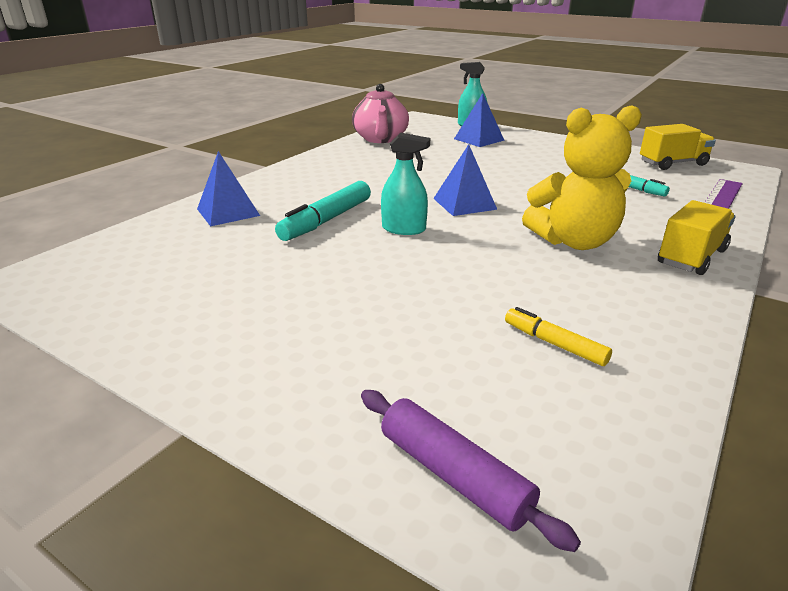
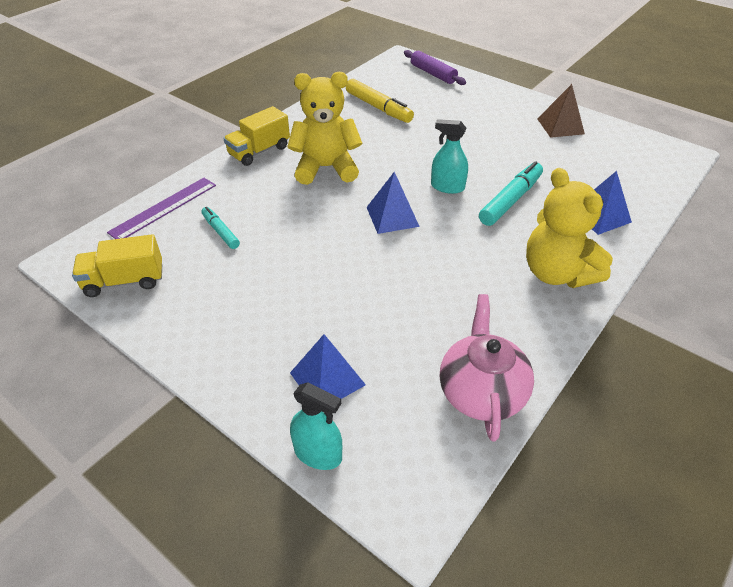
camera: 175 degrees left, 15 degrees up
yellow marker [505,307,612,366] -> yellow marker [346,79,414,123], size x1.69
none -> yellow teddy bear [526,168,613,288]
none -> brown pyramid [537,84,585,138]

